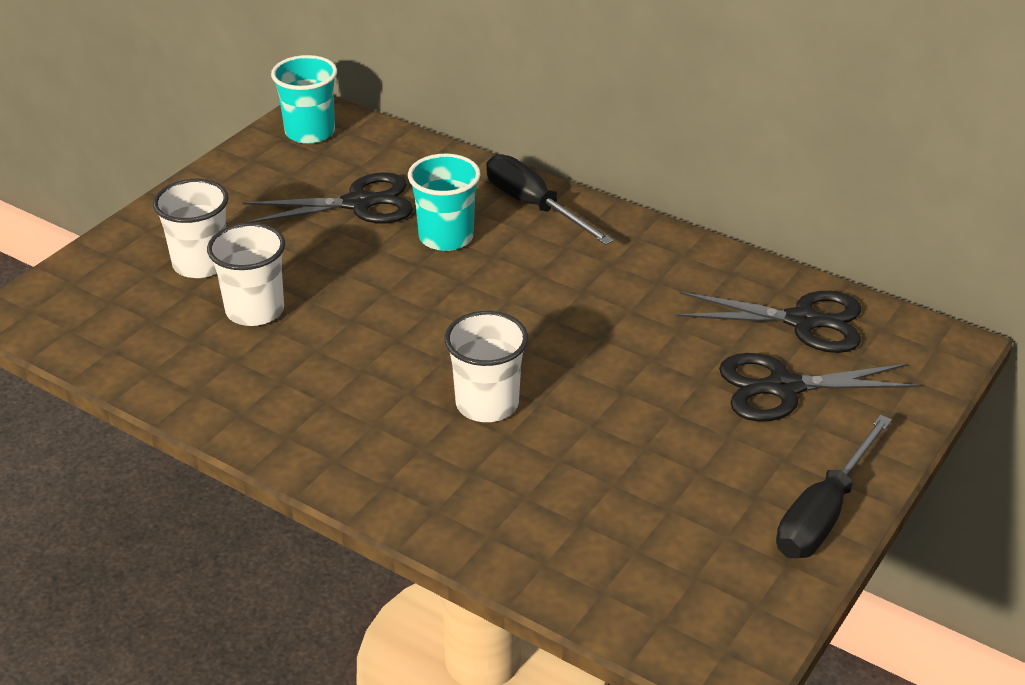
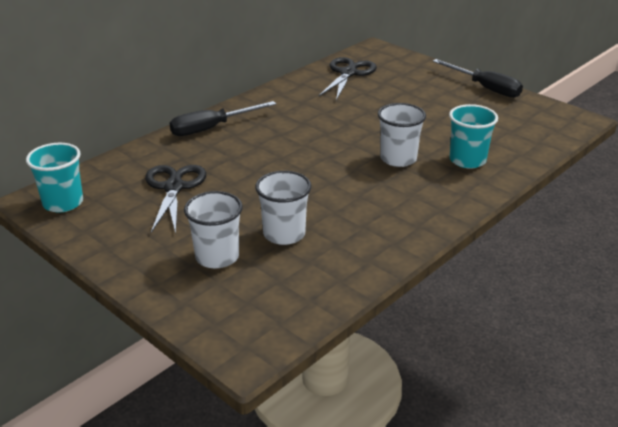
camera: 80 degrees left, 5 degrees down
turquoise cup [408,154,481,251] -> turquoise cup moved to [449,104,498,169]
black scissors [719,353,919,422] -> none

